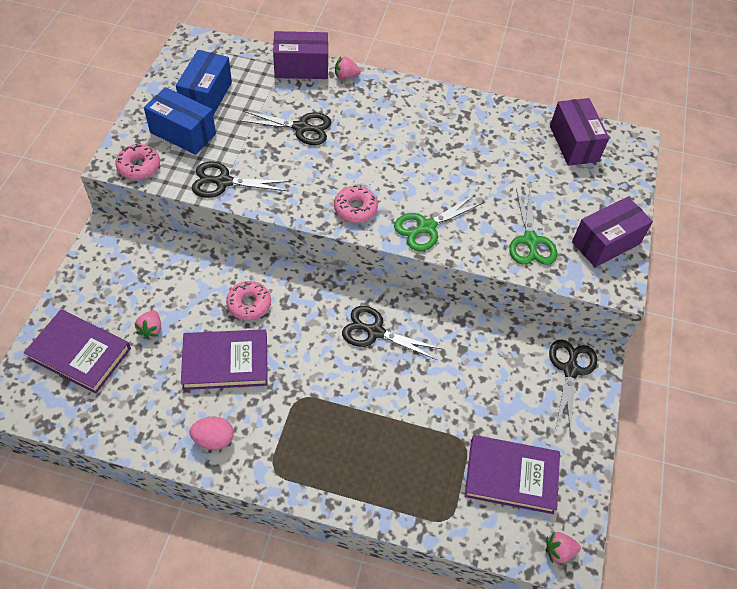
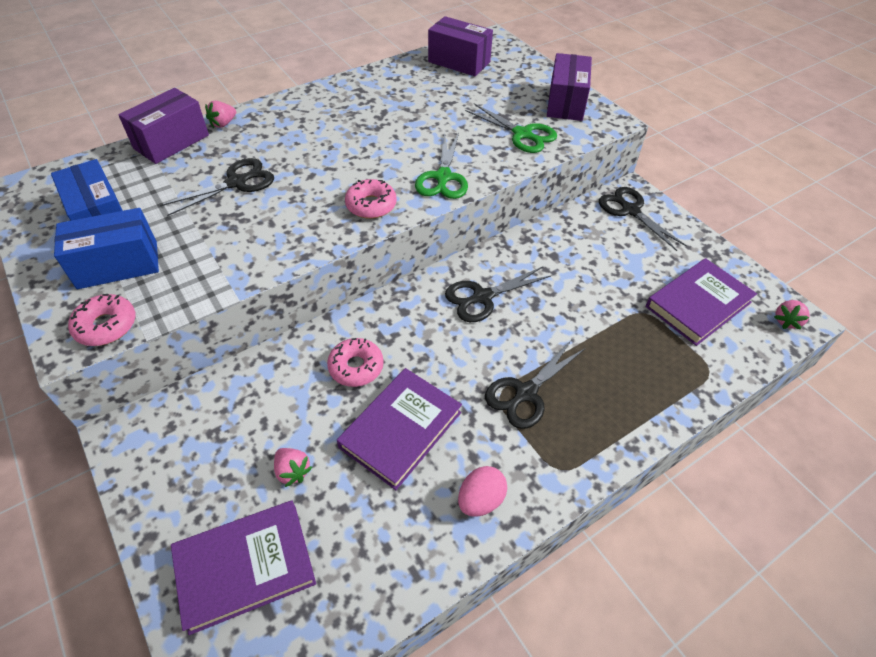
camera: 45 degrees left, 5 degrees down
black scissors [192,162,290,198] -> black scissors moved to [485,341,586,429]

